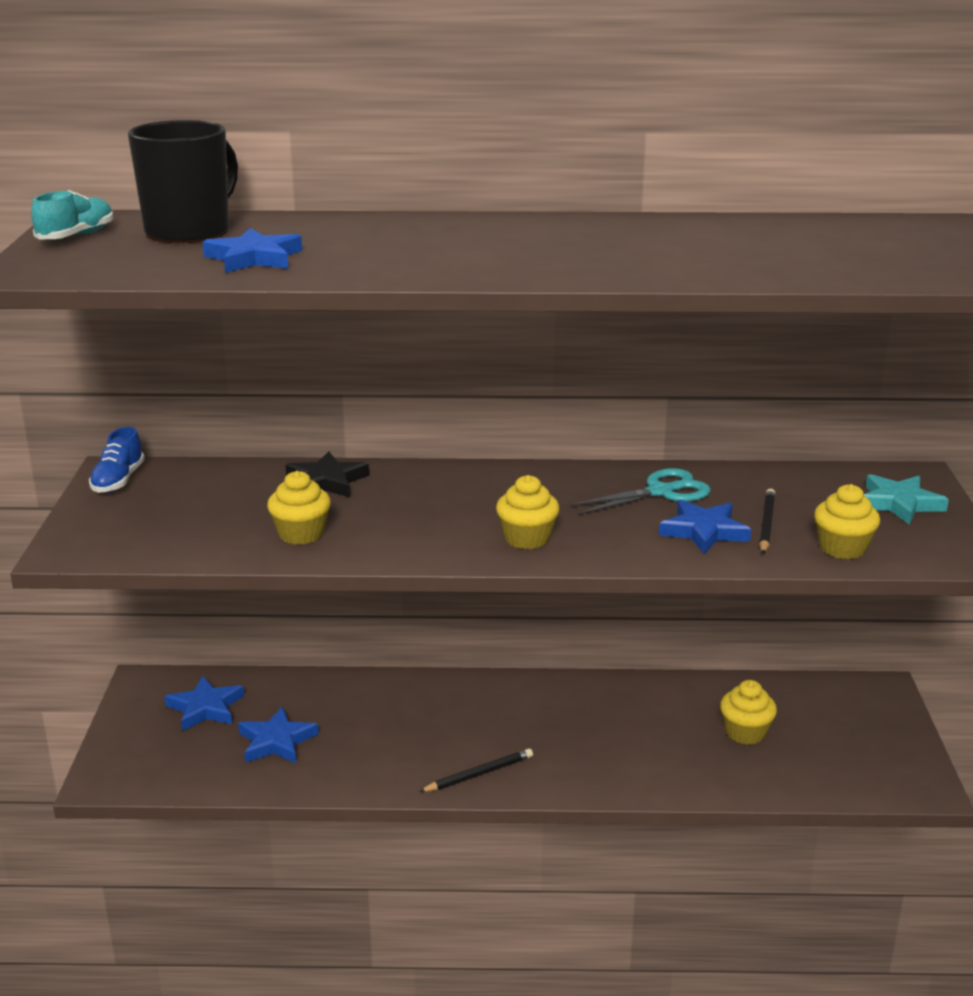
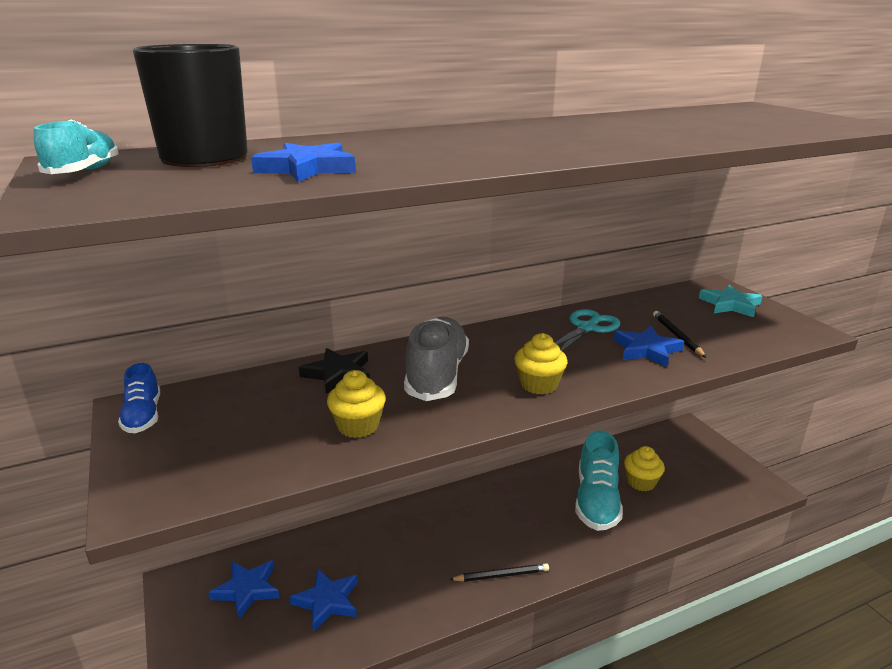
camera: 25 degrees left, 0 degrees up
black pencil [419,748,533,792] -> black pencil turned 45 degrees clockwise [449,563,549,582]
yellow cupcake [814,484,880,559] -> none
none -> grey shoe [404,317,469,401]
none -> turquoise shoe [575,430,623,531]

